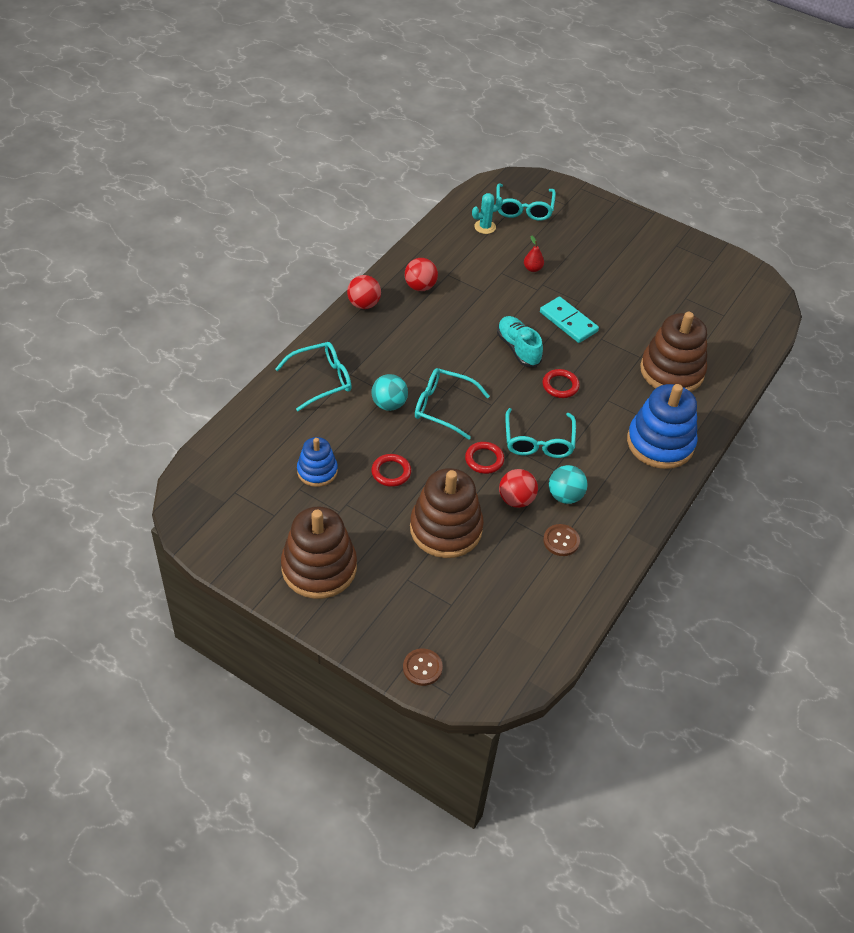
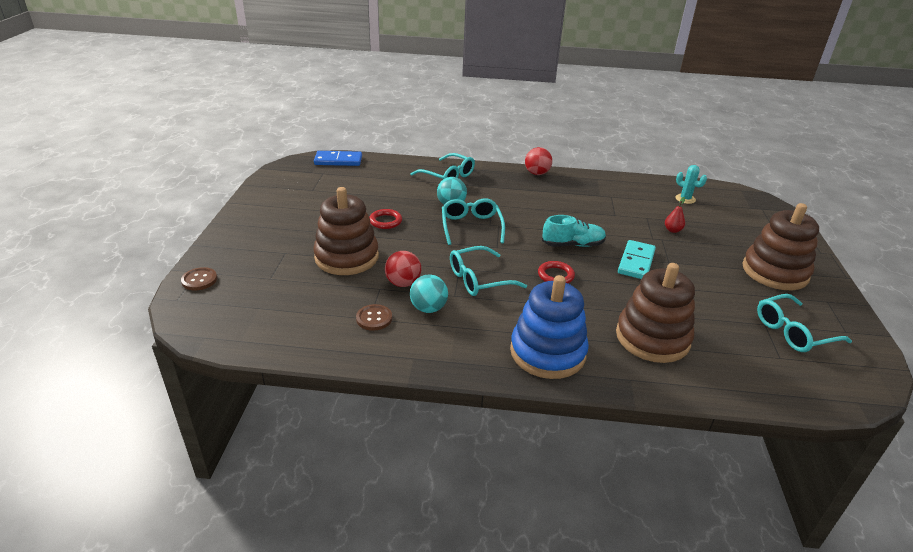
camera: 65 degrees right, 15 degrees down
brown stacking toy [281,506,357,599] -> brown stacking toy moved to [743,203,819,290]
blue stacking toy [297,437,338,487] -> none
red ball [405,258,438,291] -> none
red ring [465,442,504,474] -> none
turquoise glasses [496,183,556,221] -> turquoise glasses moved to [757,294,852,352]
turquoise shoe [497,316,543,367] -> turquoise shoe turned 45 degrees clockwise [542,215,606,247]
none -> blue domino [314,151,362,166]

